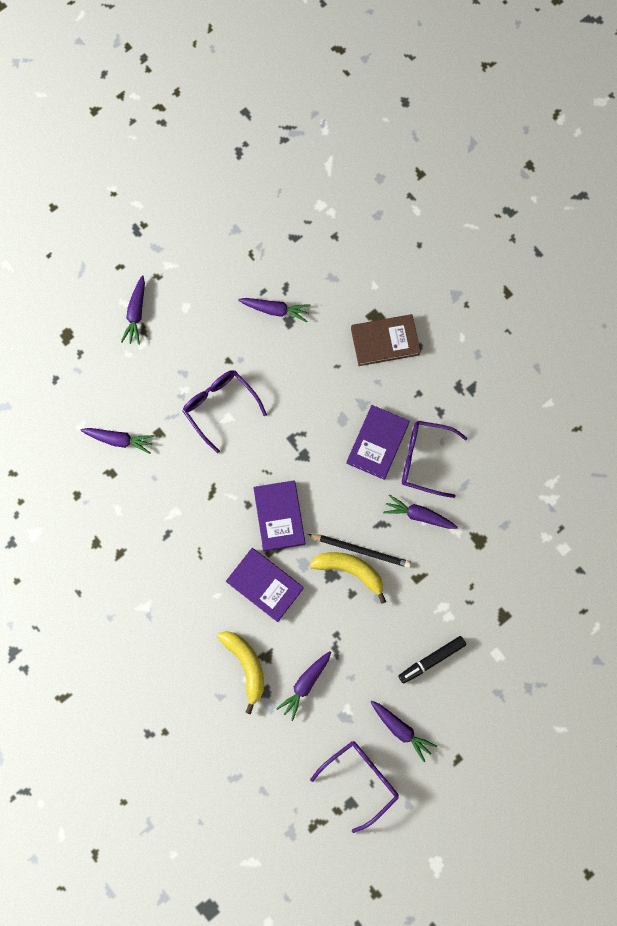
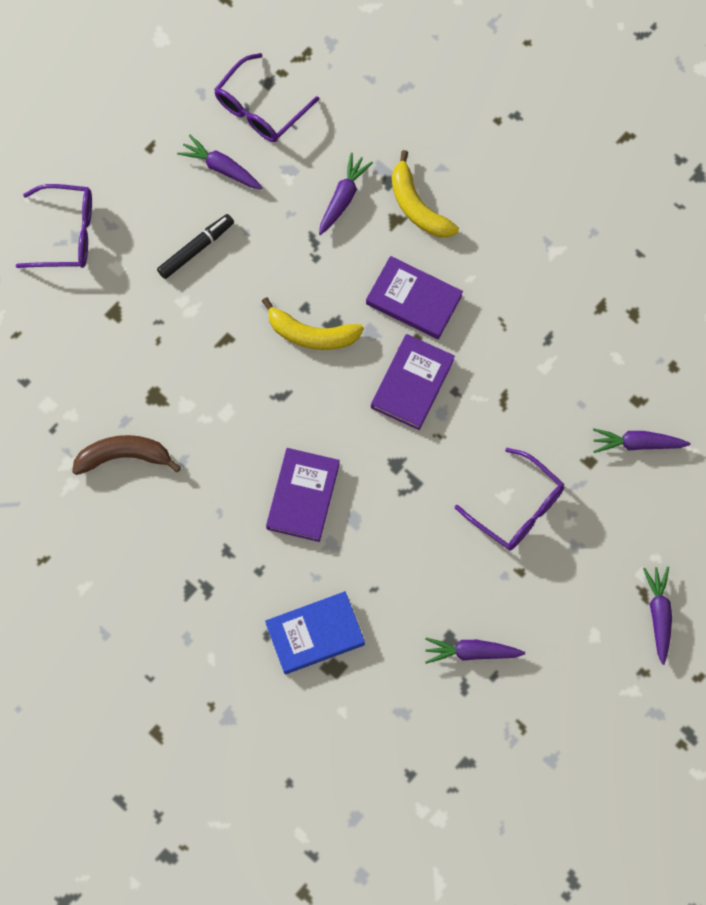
camera: 170 degrees right, 5 degrees down
purple book [253,480,305,552] -> purple book turned 45 degrees clockwise [371,334,455,430]
black pencil [308,534,411,568] -> none
brown book [351,314,421,366] -> blue book [265,591,365,674]
purple carrot [383,494,458,529] -> none
purple glasses [402,421,467,498] -> purple glasses moved to [16,184,92,268]
none -> brown banana [72,435,181,475]

